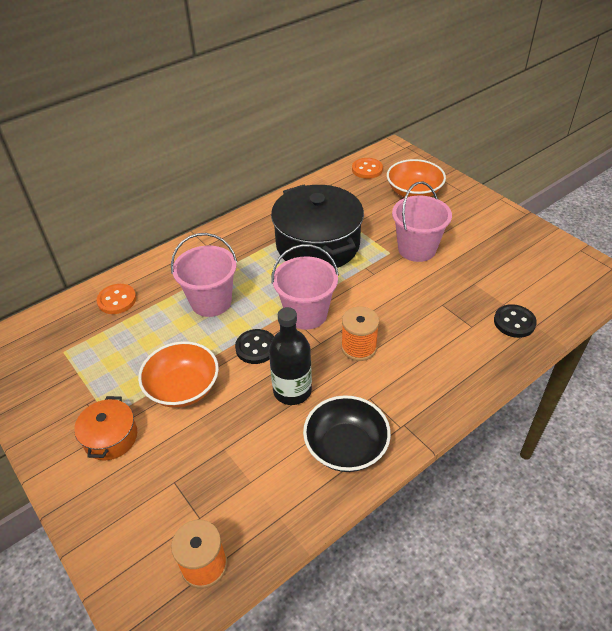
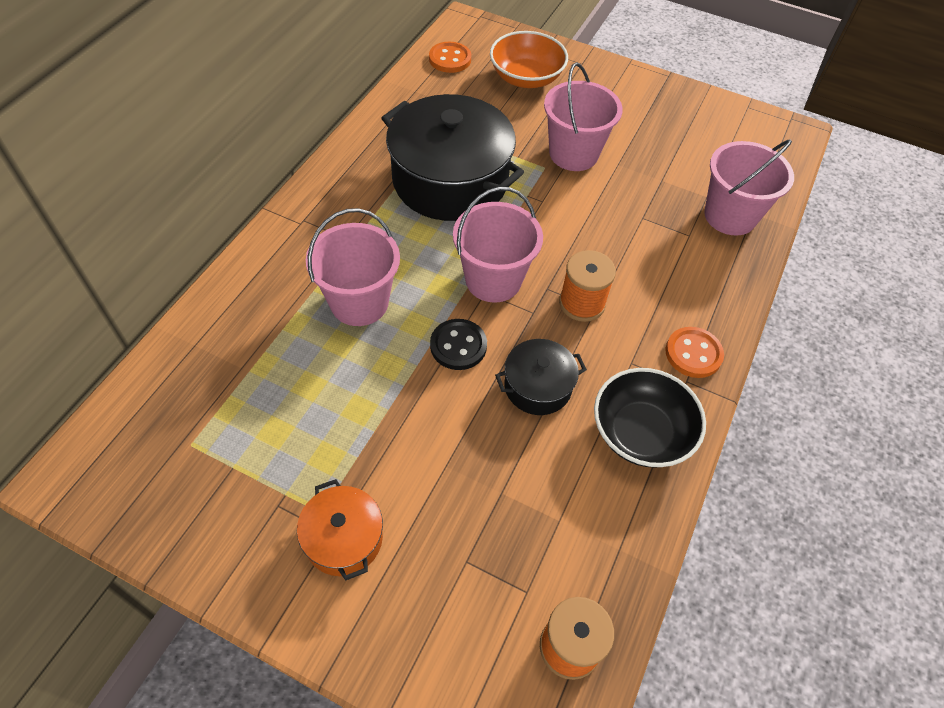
camera: 30 degrees left, 10 degrees up
orange button [96,284,136,314] -> orange button moved to [666,327,724,378]
orange bowl [138,341,219,408] -> none
black bottle [269,307,312,405] -> black pot [495,339,587,415]
black button [494,304,537,338] -> pink bucket [704,139,794,236]

